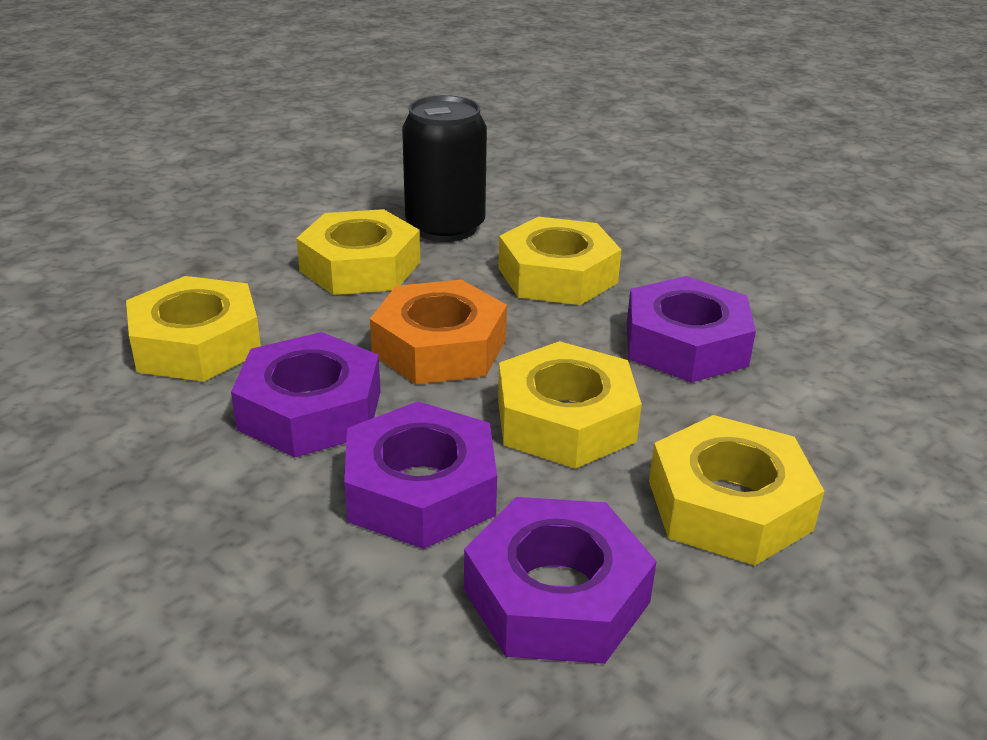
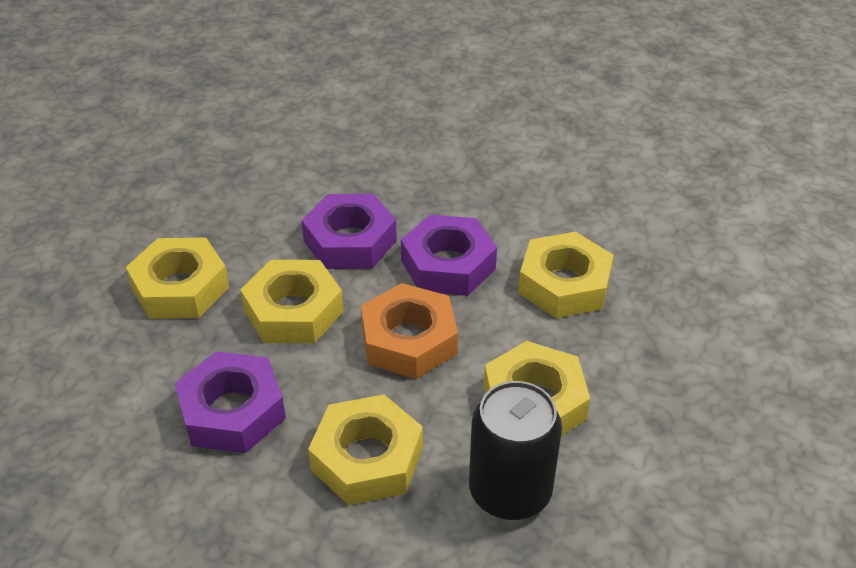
camera: 155 degrees right, 10 degrees up
purple nut [464,497,657,664] -> none

